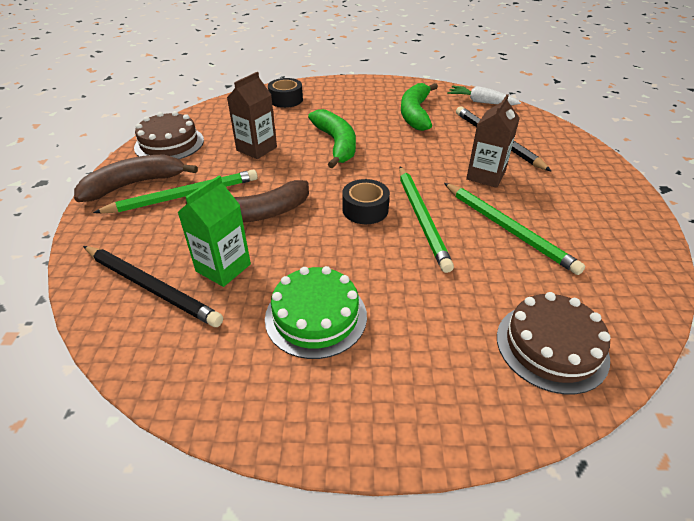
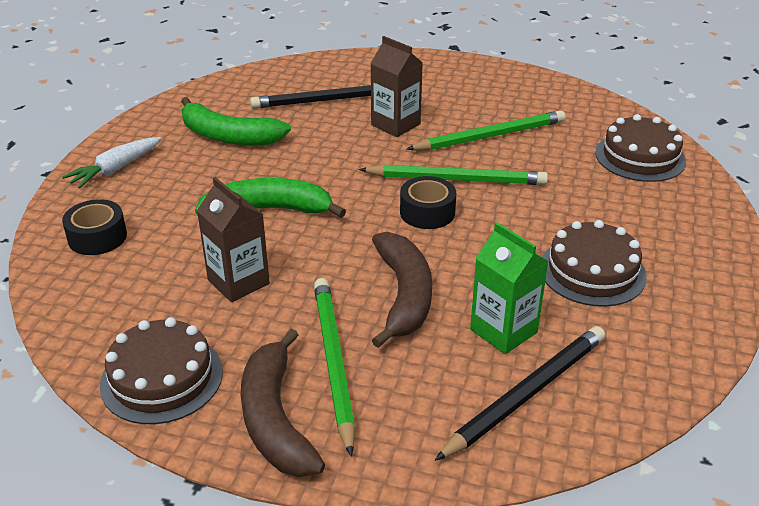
camera: 75 degrees left, 5 degrees down
green cake [265,266,367,359] -> brown cake [542,220,647,307]
white carrot [447,86,521,105] -> white carrot moved to [62,137,161,188]

